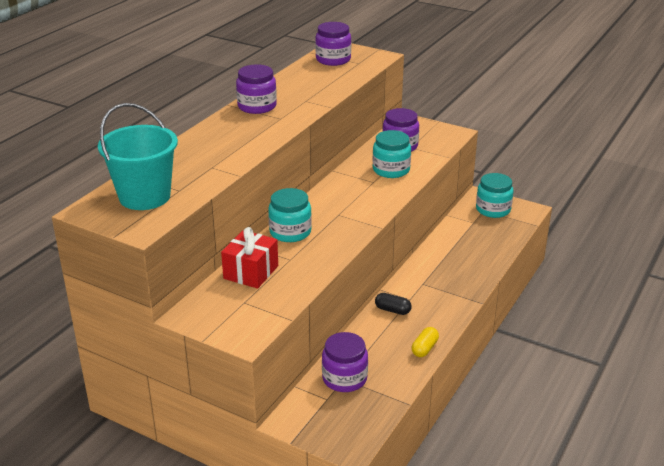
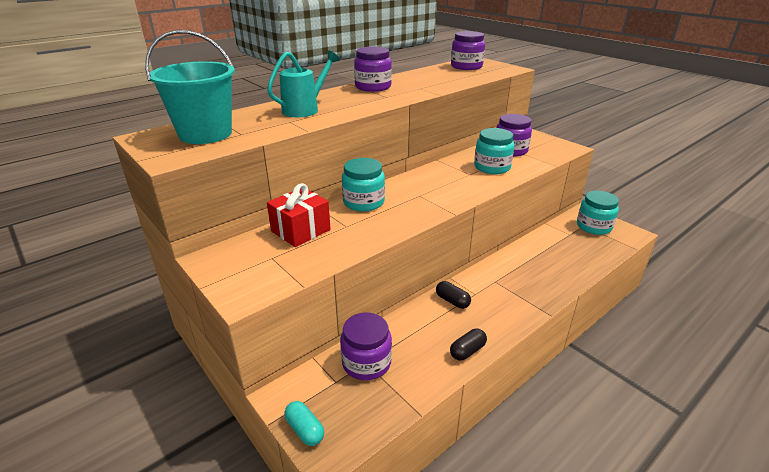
camera: 20 degrees right, 0 degrees up
yellow capsule [412,327,439,357] -> black capsule [450,328,487,361]
none -> turquoise watering can [267,51,340,117]
none -> turquoise capsule [284,401,324,446]

